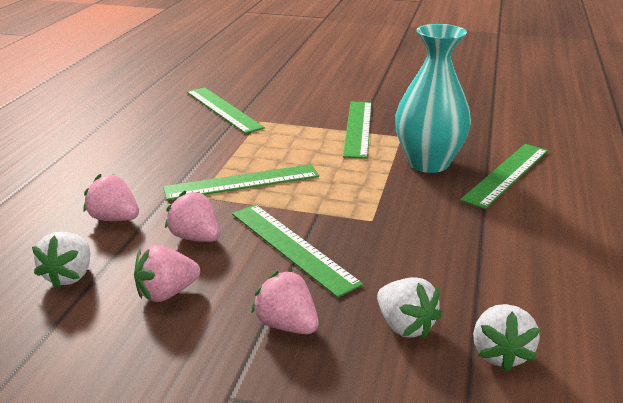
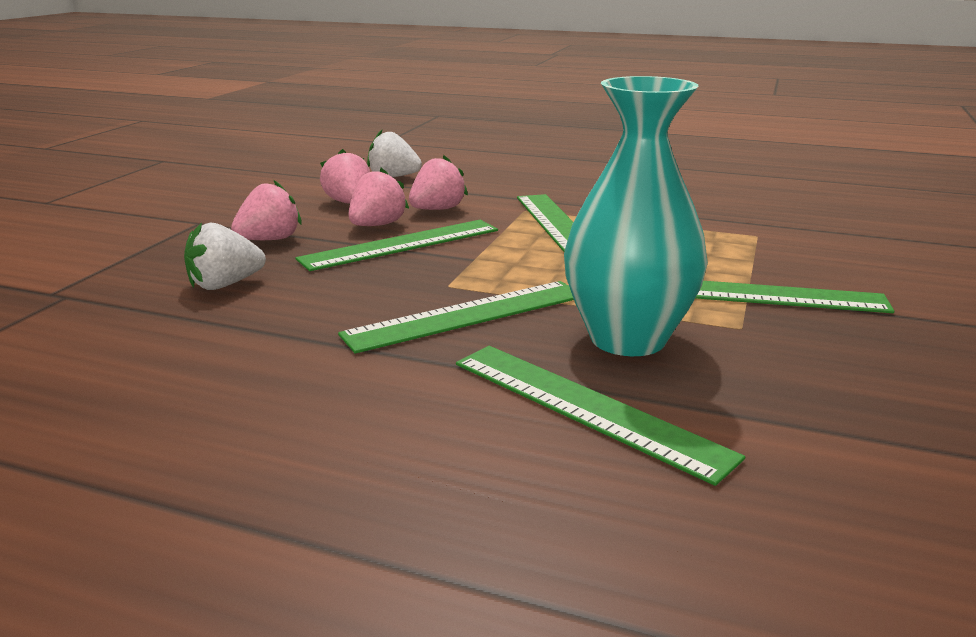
camera: 95 degrees right, 5 degrees down
pink strawberry [83,174,139,221] -> pink strawberry moved to [348,168,409,226]
green ruler [187,87,265,134] -> green ruler moved to [338,281,574,354]
white strawberry [473,304,540,372] -> none

